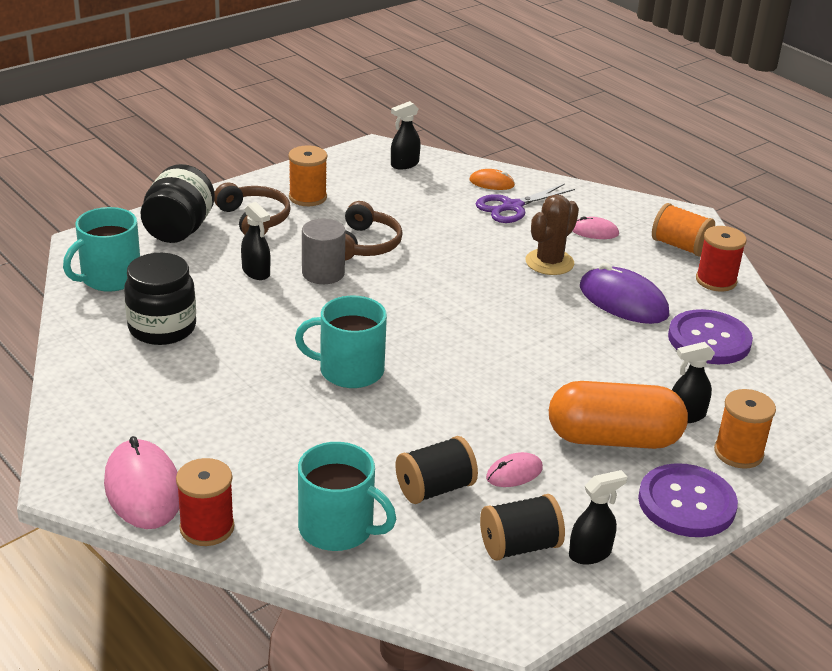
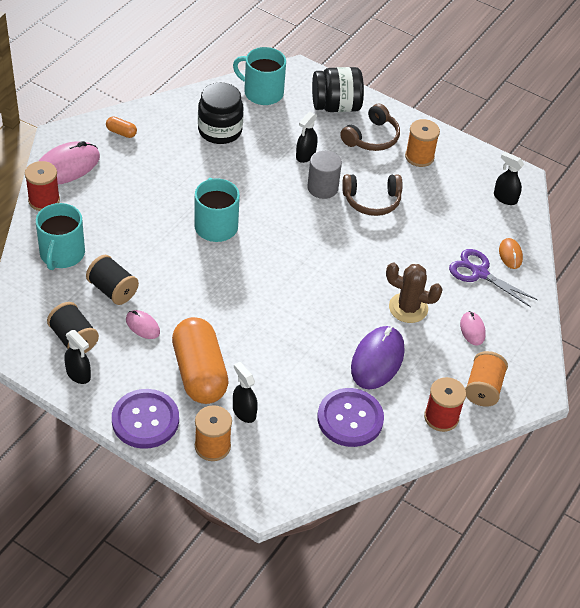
camera: 70 degrees right, 15 degrees up
none -> orange capsule [106,116,137,138]

